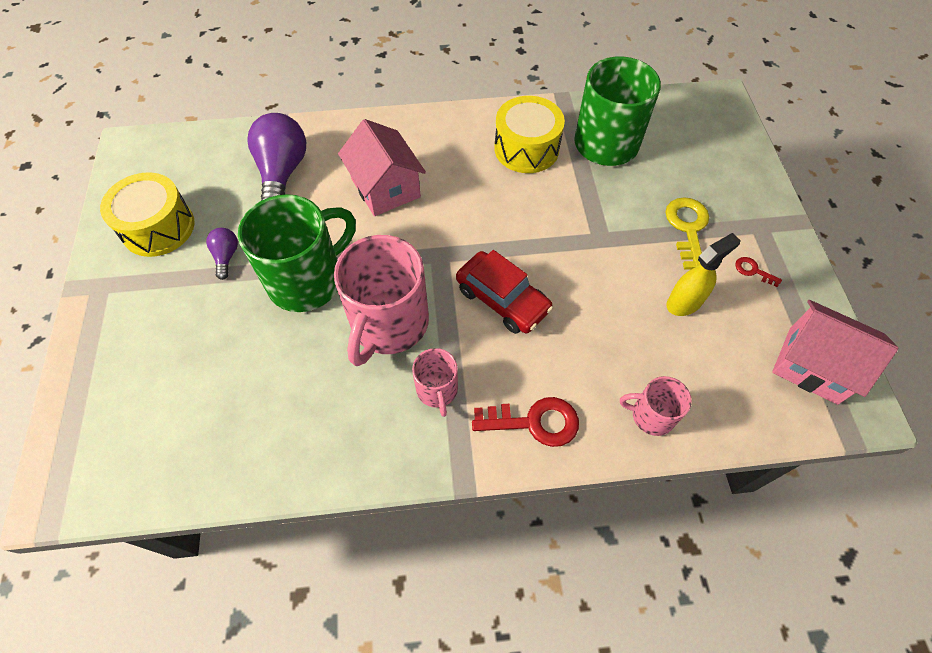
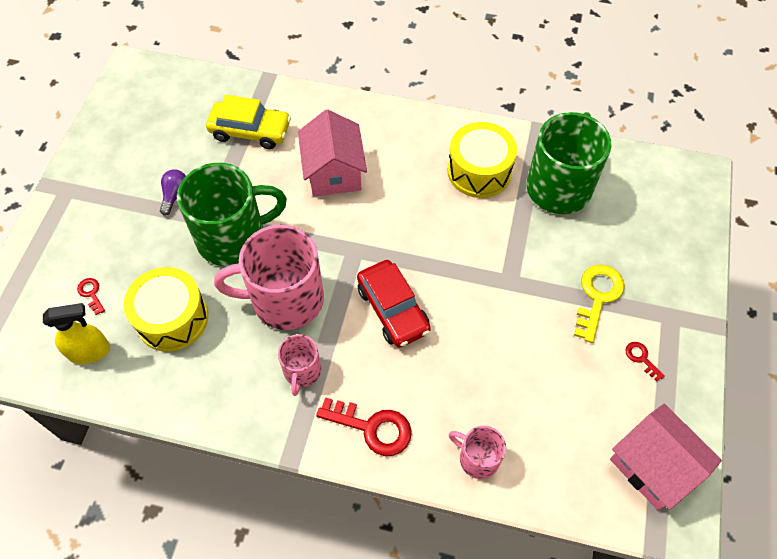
camera: 20 degrees right, 0 degrees up
yellow drum [100,172,195,257] -> yellow drum moved to [123,267,208,352]
purple light bulb [247,113,306,201] -> yellow car [206,95,291,149]
pink mug [334,235,429,366] -> pink mug turned 45 degrees clockwise [214,225,324,330]
yellow spray bottle [667,233,741,316] -> yellow spray bottle moved to [43,303,110,364]
none -> red key [77,278,105,315]

